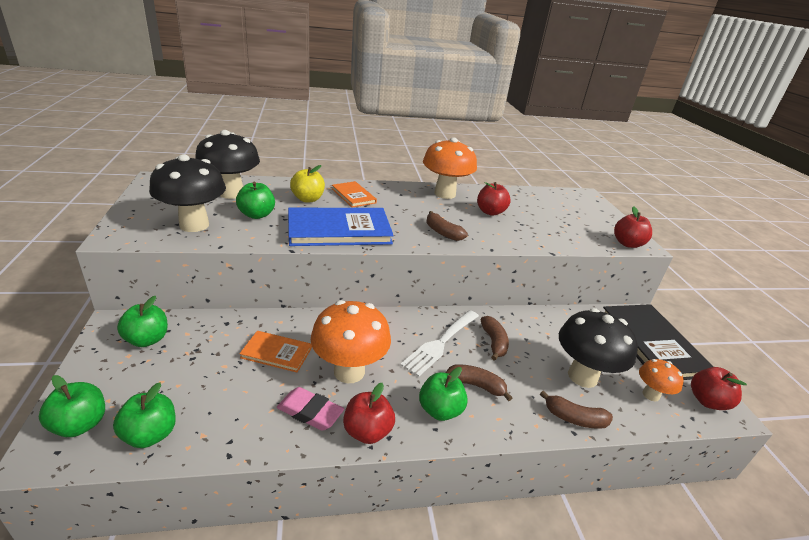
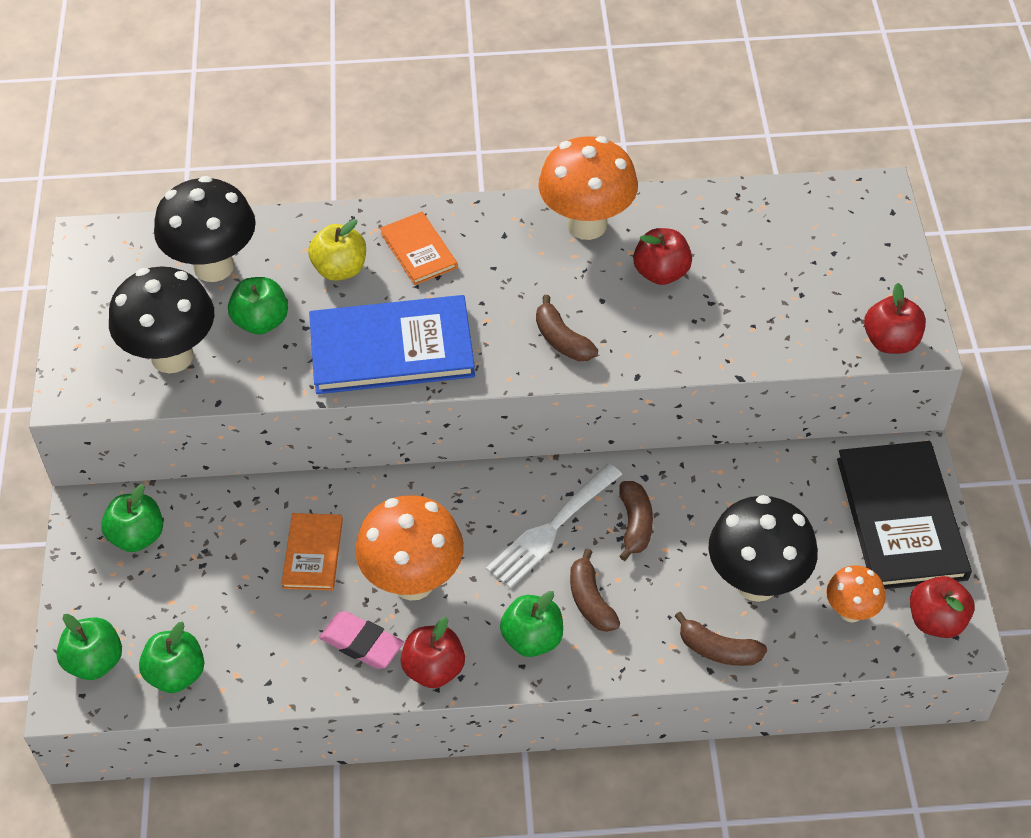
camera: 10 degrees right, 20 degrees up
orange book [239,331,312,372] -> orange book turned 75 degrees clockwise [281,513,343,591]
brown banana [446,364,512,401] -> brown banana turned 135 degrees counterclockwise [570,549,620,632]

